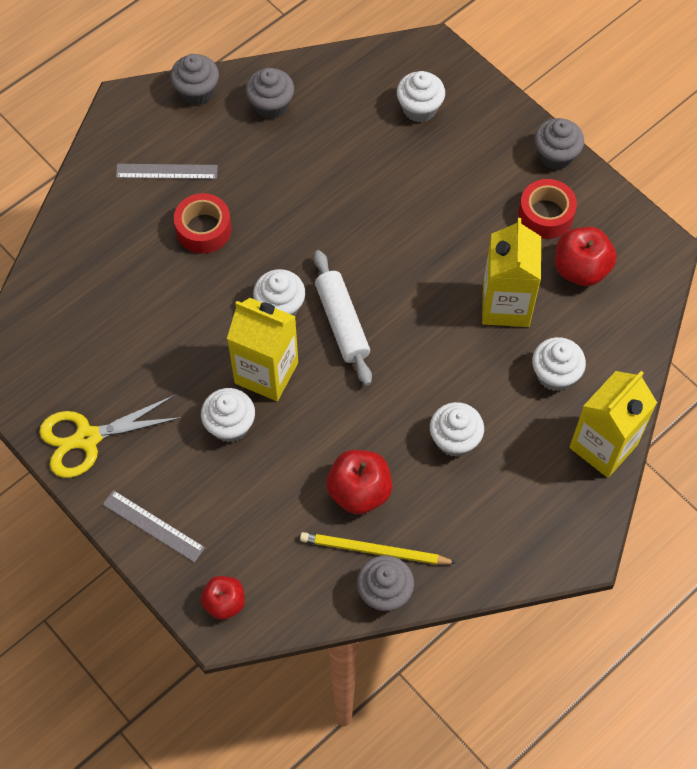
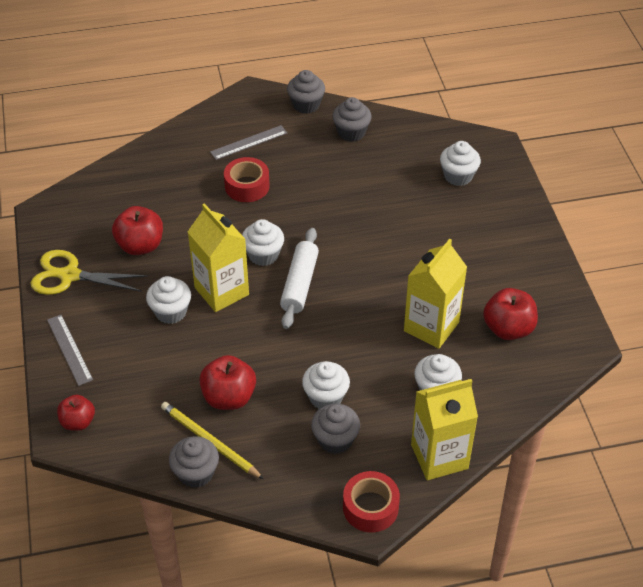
camera: 30 degrees right, 15 degrees down
grey ruler [116,164,218,179] -> grey ruler turned 60 degrees counterclockwise [210,125,287,160]
red tape [518,179,577,239] -> red tape moved to [343,471,400,533]
grey cupcake [535,118,584,170] -> grey cupcake moved to [311,403,360,454]
none -> red apple [112,206,163,255]

